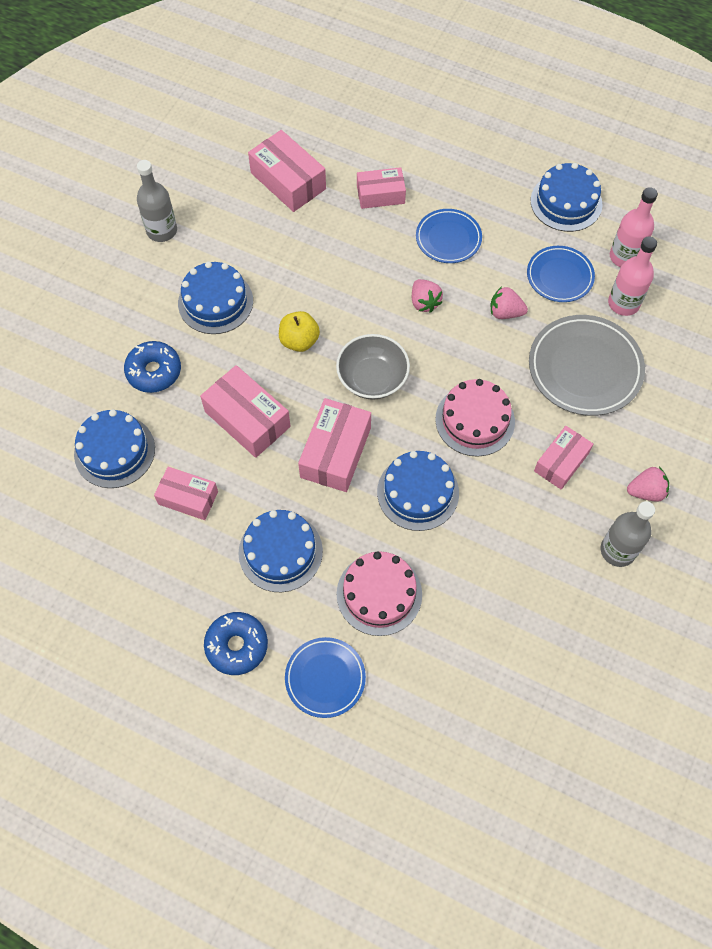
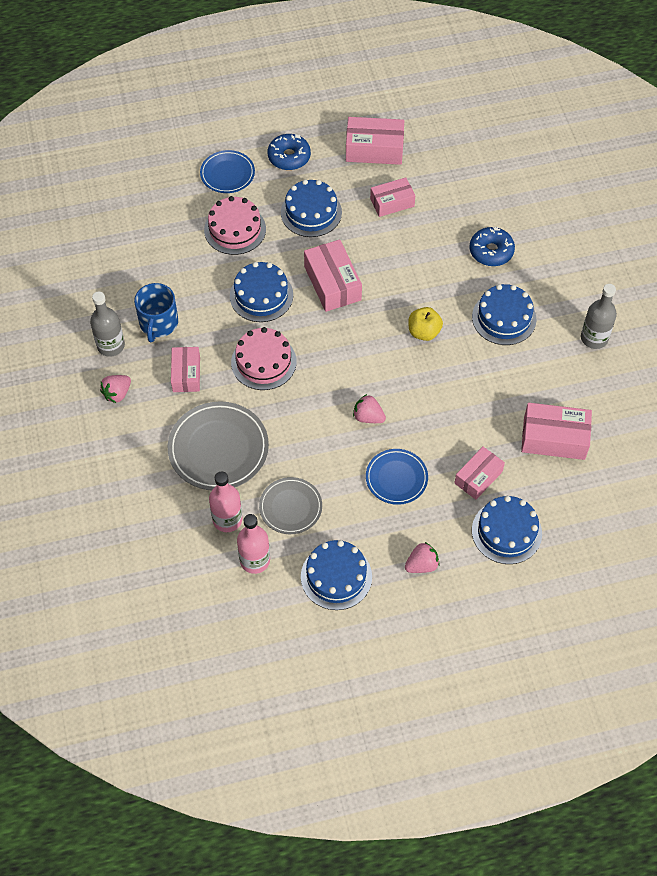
camera: 140 degrees right, 5 degrees down
blue cake [74,409,155,488] -> blue cake moved to [472,496,542,564]
pink box [200,365,291,458] -> pink box moved to [346,117,404,165]
grey bowl [336,334,410,400] -> none
pink strawberry [490,287,528,319] -> pink strawberry moved to [405,542,440,573]
blue plate [527,246,595,302] -> grey plate [259,477,322,534]
none -> blue mug [134,283,178,342]

